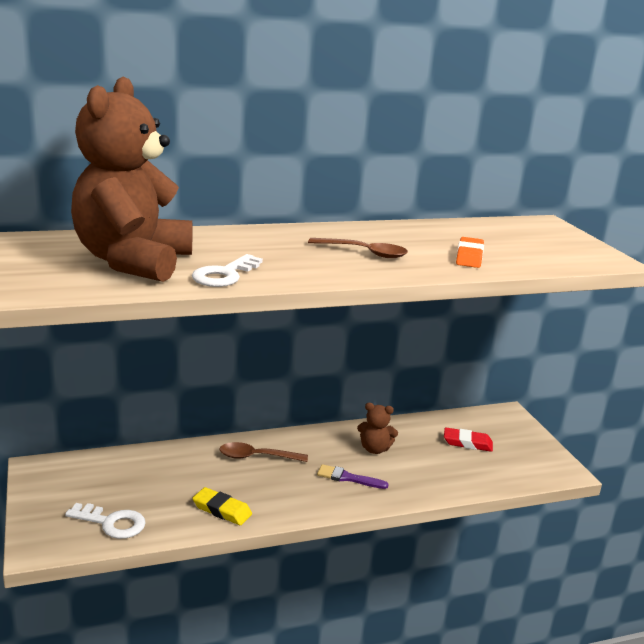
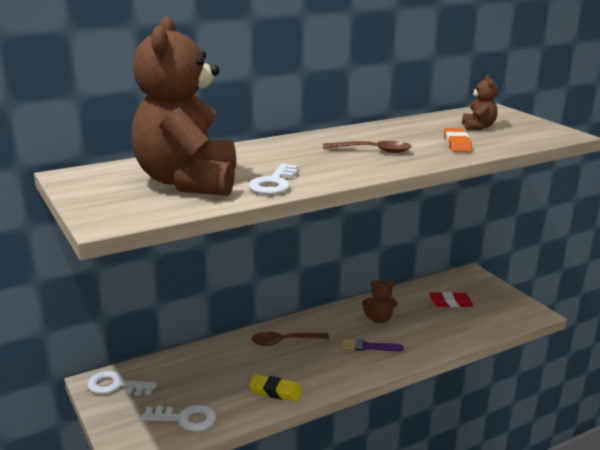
camera: 10 degrees left, 0 degrees up
none -> white key [87,371,157,396]
none -> brown teddy bear [462,75,498,130]

